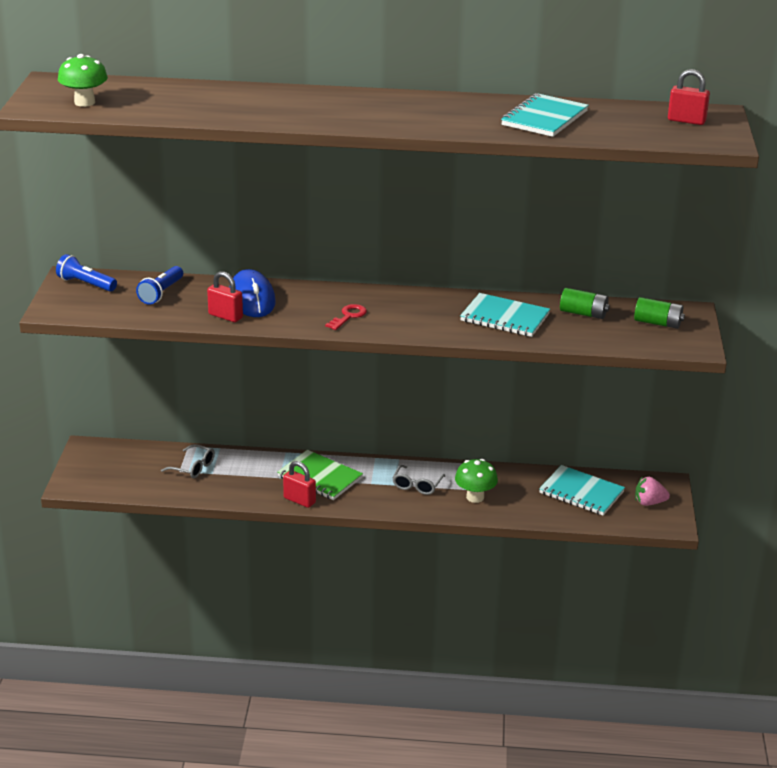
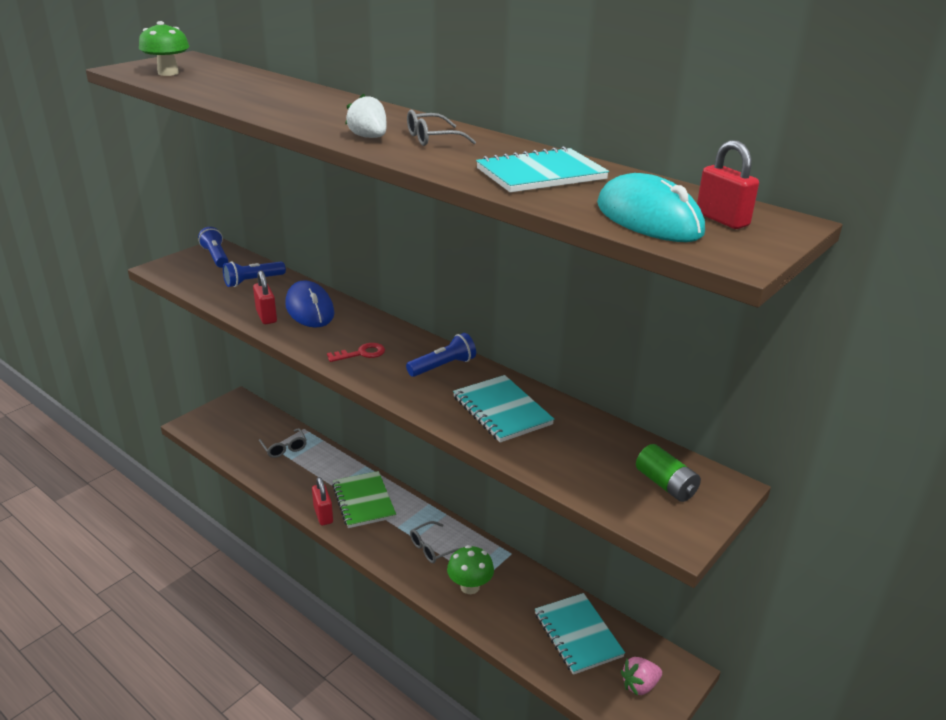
camera: 35 degrees right, 0 degrees up
blue mouse [233,269,276,317] -> blue mouse turned 45 degrees counterclockwise [285,280,334,327]
green battery [560,288,610,319] -> none
pink strawberry [635,477,670,506] -> pink strawberry turned 60 degrees counterclockwise [621,657,662,696]
none -> white strawberry [345,93,387,138]
none -> blue flashlight [406,333,476,377]
none -> grey glasses [407,110,476,146]
none -> turquoise mouse [597,173,705,242]

